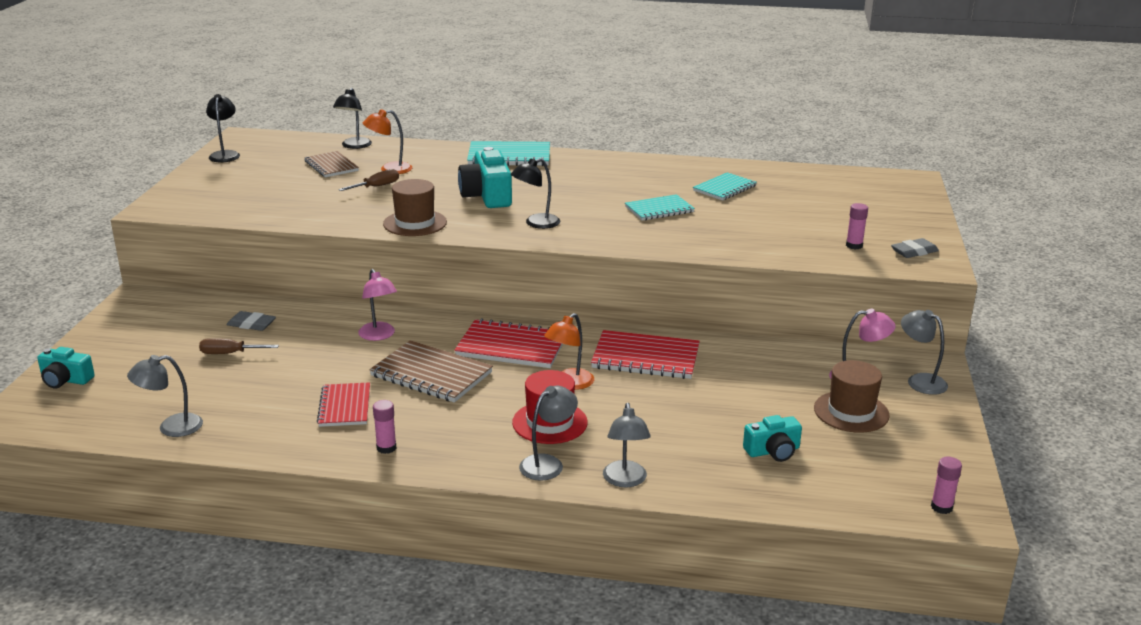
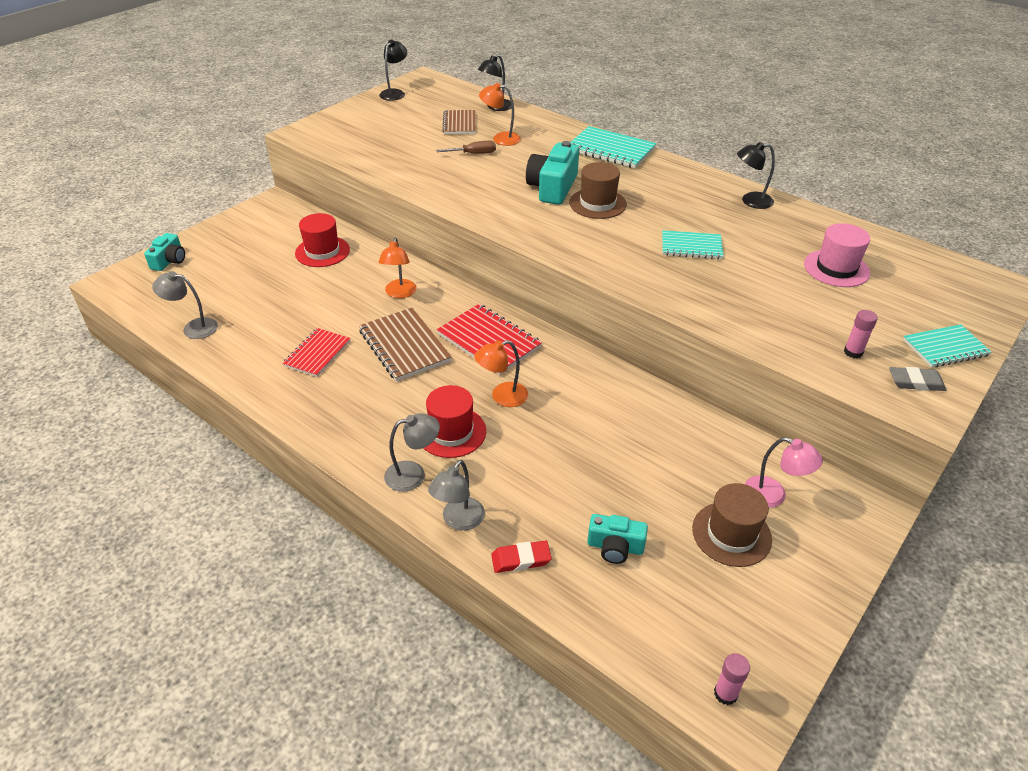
camera: 30 degrees right, 15 degrees up
turquoise camera [37,347,95,389] -> turquoise camera turned 120 degrees counterclockwise [144,233,185,271]
brown screwdriver [199,338,279,354] -> none
grey eraser [227,311,276,331] -> red hat [295,213,350,267]
pink lamp [358,269,397,341] -> orange lamp [379,238,417,298]
pink glue stick [373,400,396,454] -> none
brown hat [383,179,447,236] -> brown hat moved to [569,162,627,219]
black lamp [511,158,560,229] -> black lamp moved to [737,142,775,209]
red notebook [591,330,700,379] -> none
turquoise notebook [693,172,757,201] -> turquoise notebook moved to [903,324,992,368]
grey lamp [901,310,948,395] -> none
none -> red eraser [491,541,552,573]
none -> pink hat [804,223,870,287]

